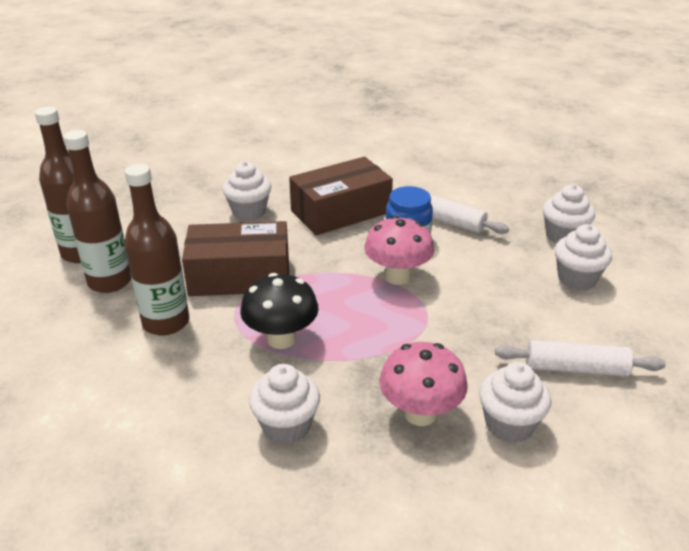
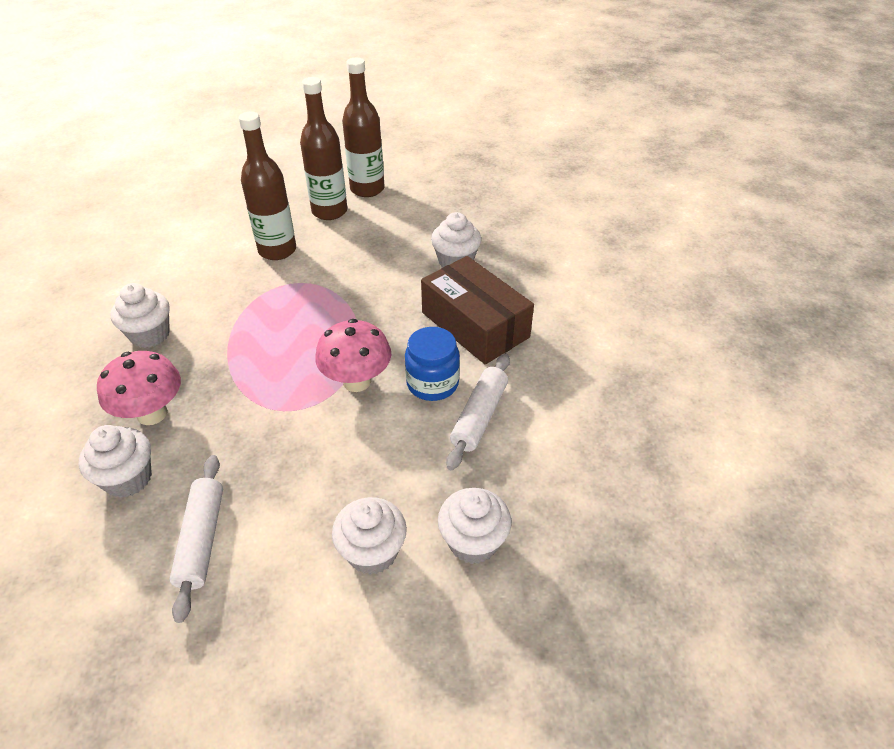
camera: 80 degrees right, 10 degrees up
brown box [182,221,289,296] -> none
black mushroom [240,273,319,349] -> none

